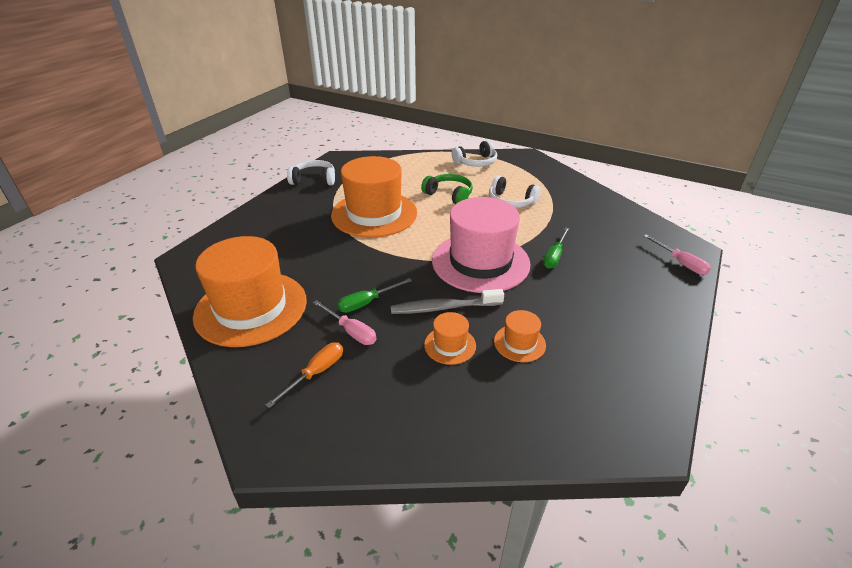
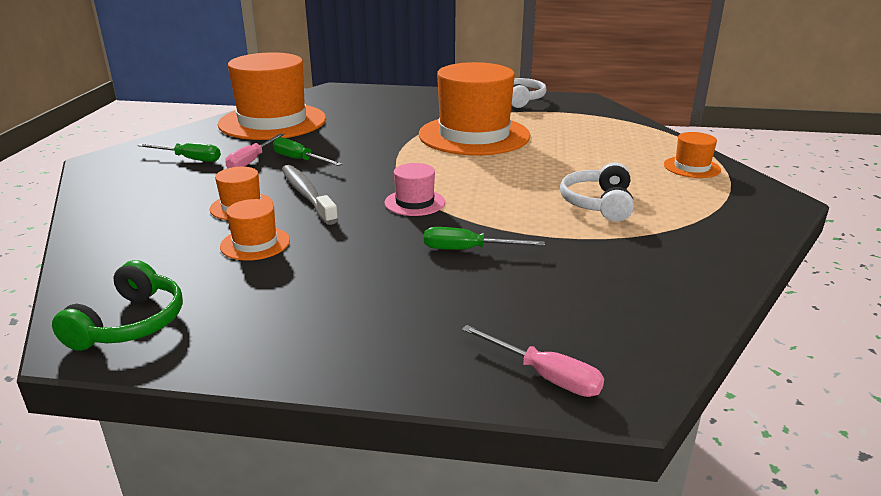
camera: 70 degrees right, 10 degrees down
orange screwdriver [266,343,343,408] -> green screwdriver [137,143,221,162]
green headphones [421,174,473,204] -> green headphones moved to [52,260,183,351]
pink hat [432,197,531,293] -> pink hat [385,163,445,216], size x0.44
white headphones [451,140,497,167] -> orange hat [664,132,721,178]
pink screwdriver [644,235,711,275] -> pink screwdriver turned 90 degrees counterclockwise [462,325,604,397]

